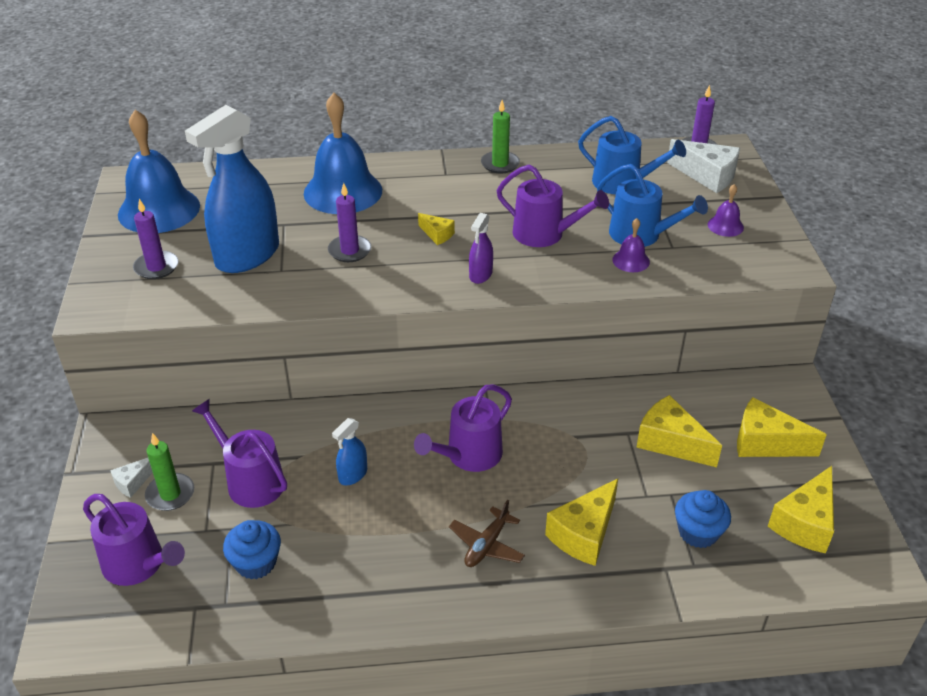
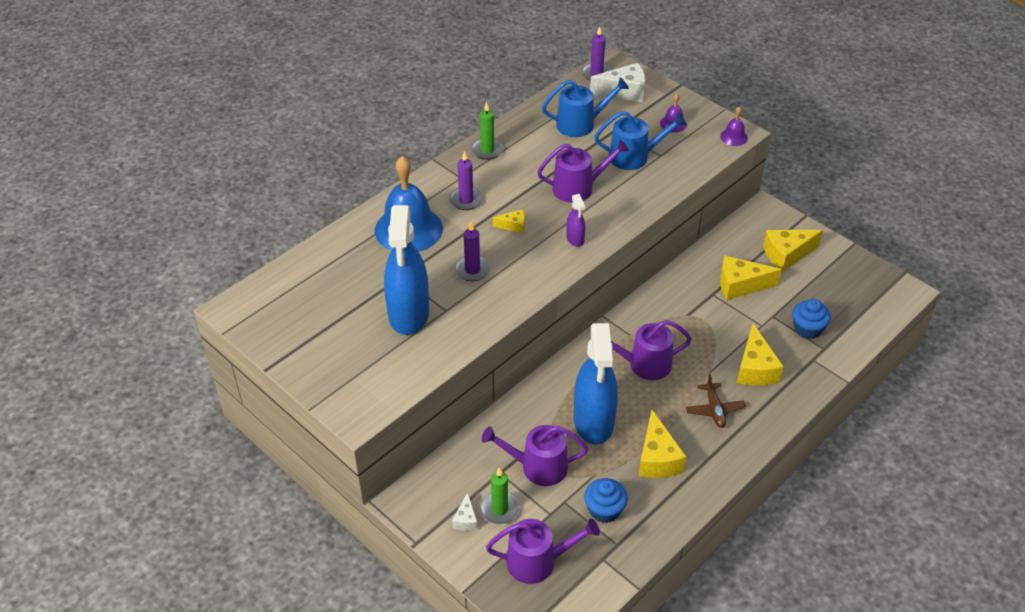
camera: 40 degrees left, 5 degrees up
blue bell [118,110,200,233] -> none
purple candle [133,199,178,279] -> purple candle moved to [449,151,483,210]
blue spray bottle [332,418,367,485] -> blue spray bottle [574,323,618,445], size x2.30
purple watering can [414,384,512,472] -> purple watering can turned 75 degrees clockwise [611,320,692,380]
purple bell [612,218,650,272] -> purple bell moved to [720,107,748,146]
yellow cheese [768,466,834,554] -> yellow cheese moved to [639,410,686,478]

